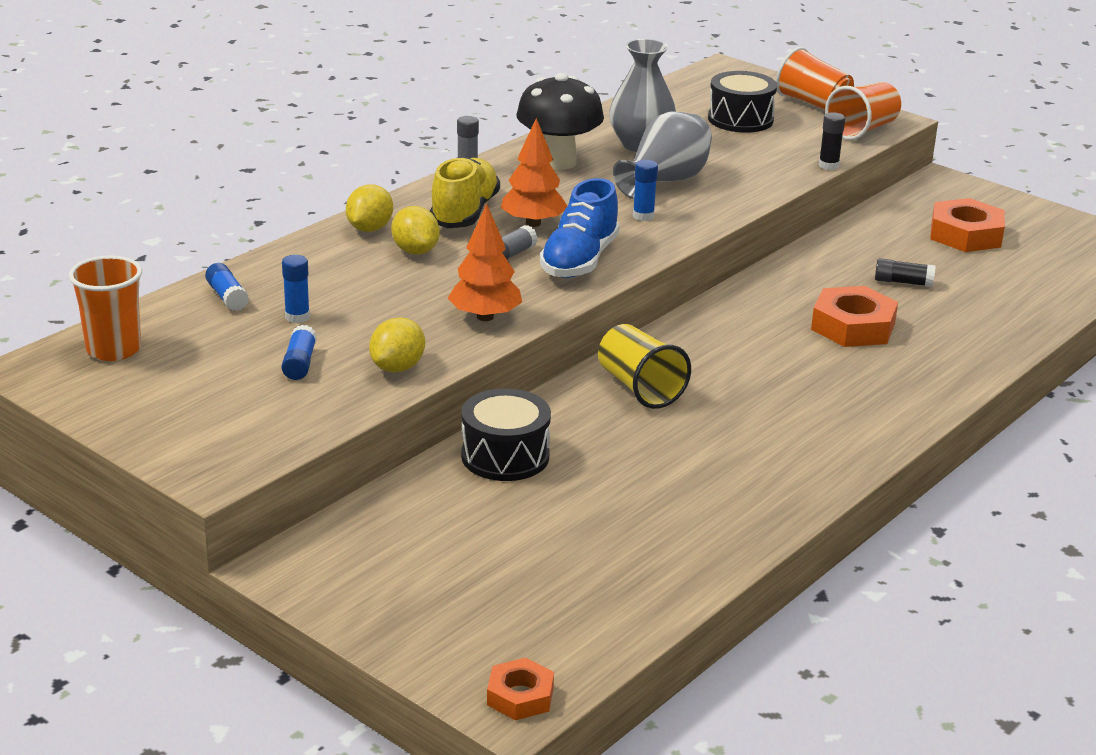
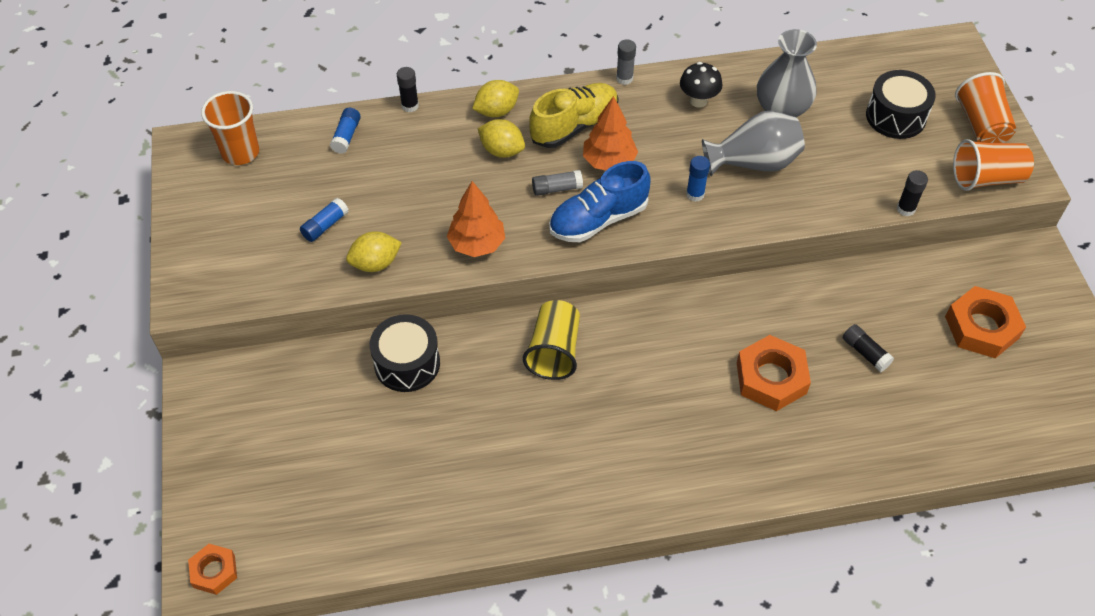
camera: 40 degrees right, 25 degrees up
blue glue stick [282,255,310,323] -> none
yellow lemon [391,206,440,255] -> yellow lemon turned 75 degrees counterclockwise [477,119,525,158]
black mushroom [516,73,604,170] -> black mushroom [680,62,722,108], size x0.57
none -> black glue stick [397,67,419,112]

